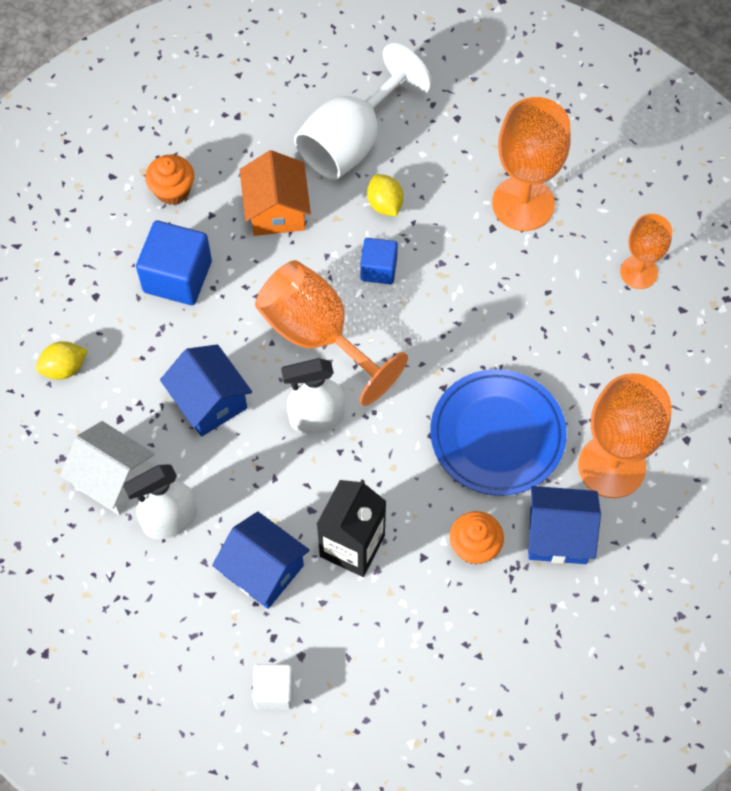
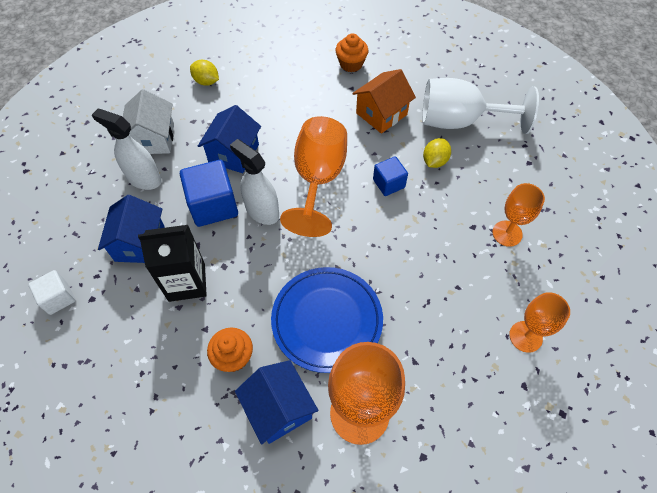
camera: 55 degrees right, 5 degrees down
blue cube [136,221,212,305] -> blue cube moved to [180,160,238,227]
orange goblet [492,97,571,231] -> orange goblet [492,183,545,247], size x0.59

